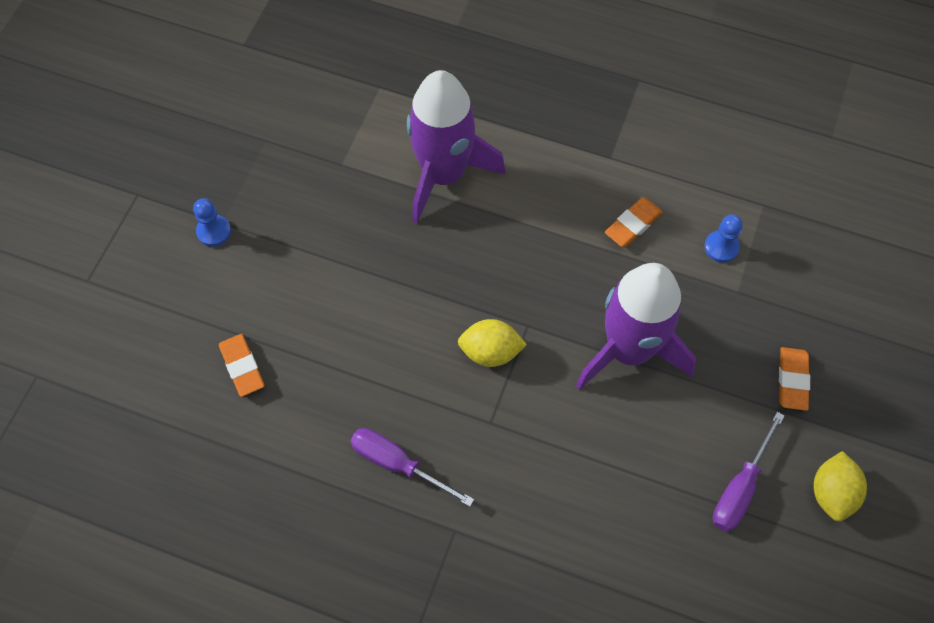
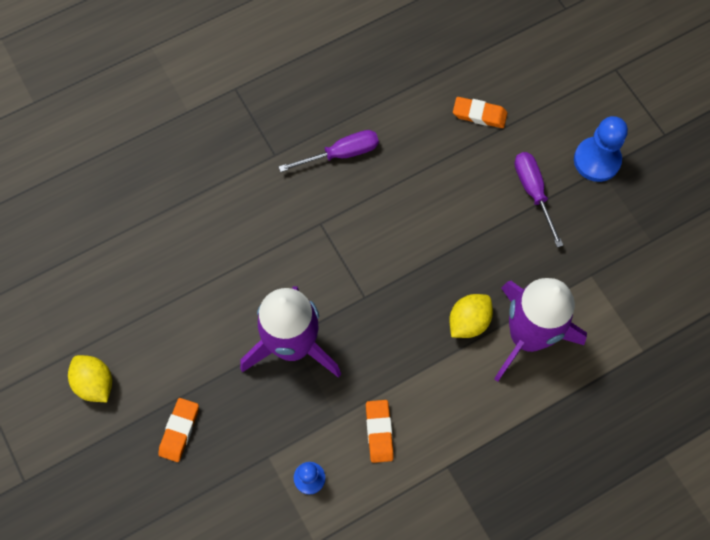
camera: 130 degrees right, 5 degrees up
blue pawn [193,198,231,247] -> blue pawn [574,116,628,182], size x1.65
yellow lemon [458,319,527,367] -> yellow lemon moved to [449,294,493,338]
purple screwdriver [713,412,785,532] -> purple screwdriver moved to [514,152,563,248]
orange eraser [779,347,810,411] -> orange eraser turned 60 degrees clockwise [158,398,199,462]

